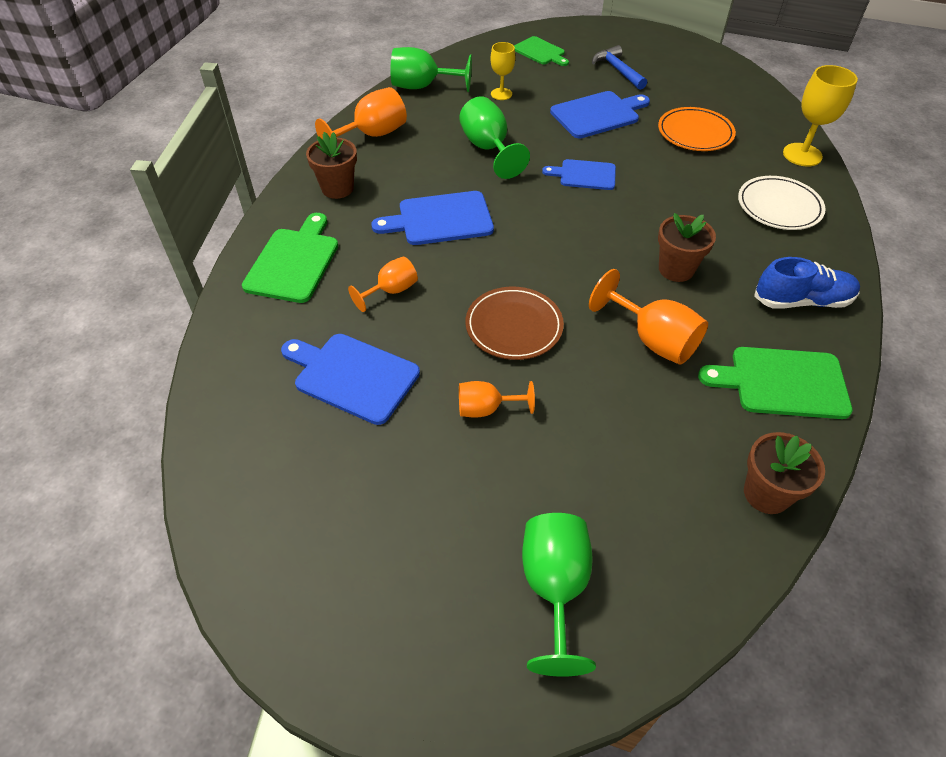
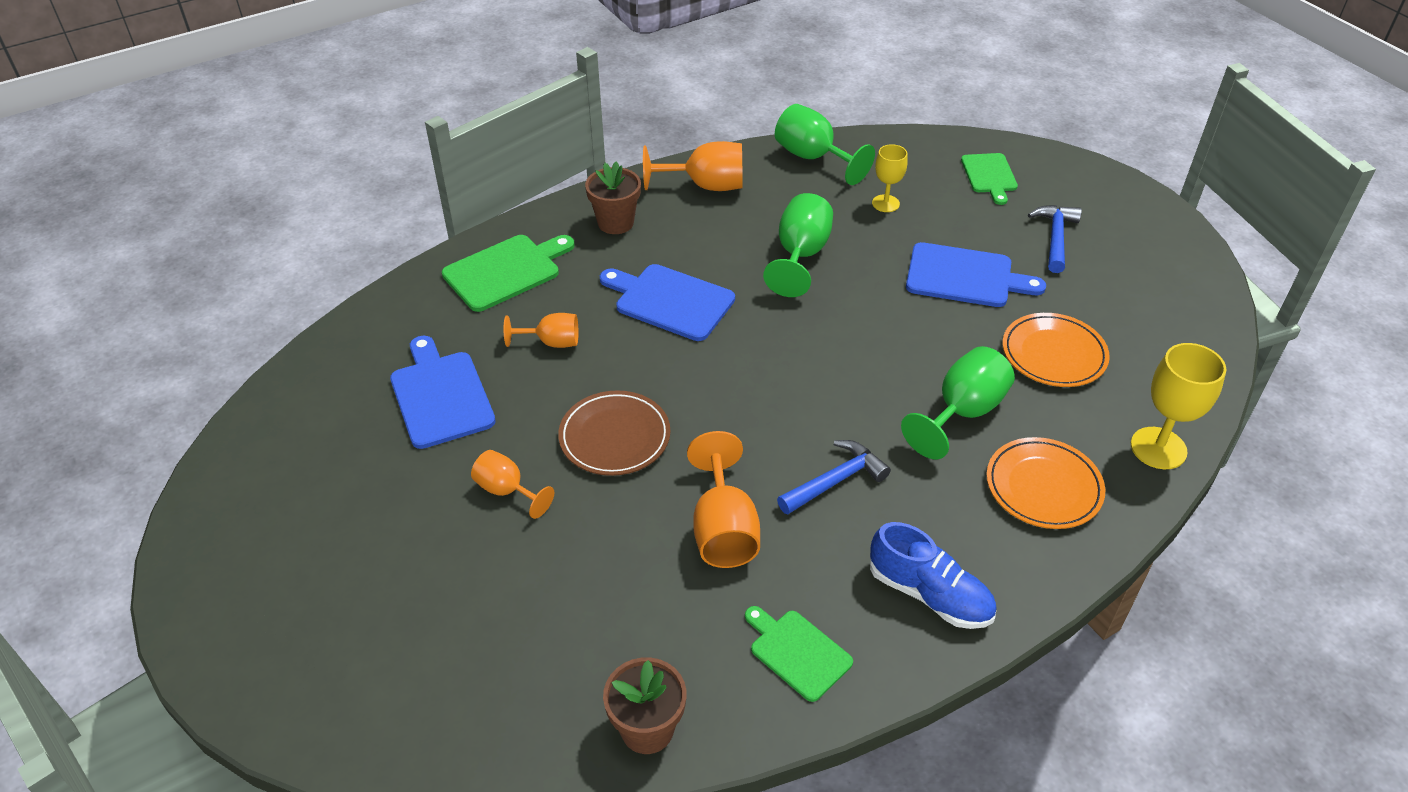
camera: 40 degrees right, 5 degrees down
green goblet [522,513,596,677] -> green goblet moved to [901,346,1015,459]
blue cutting board [542,159,616,190] -> none
brown flower pot [658,213,716,282] -> blue hammer [777,440,891,514]
green cutting board [698,347,853,419] -> green cutting board [745,606,853,702], size x0.66
white plate [738,176,826,230] -> orange plate [986,437,1105,529]

